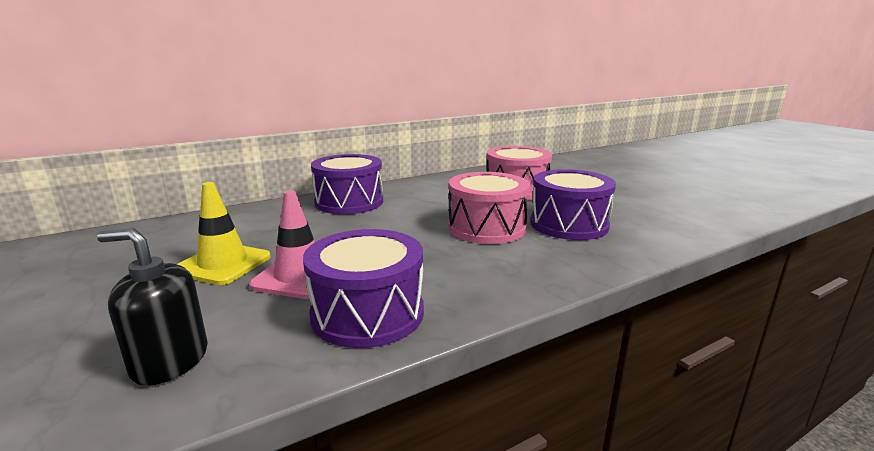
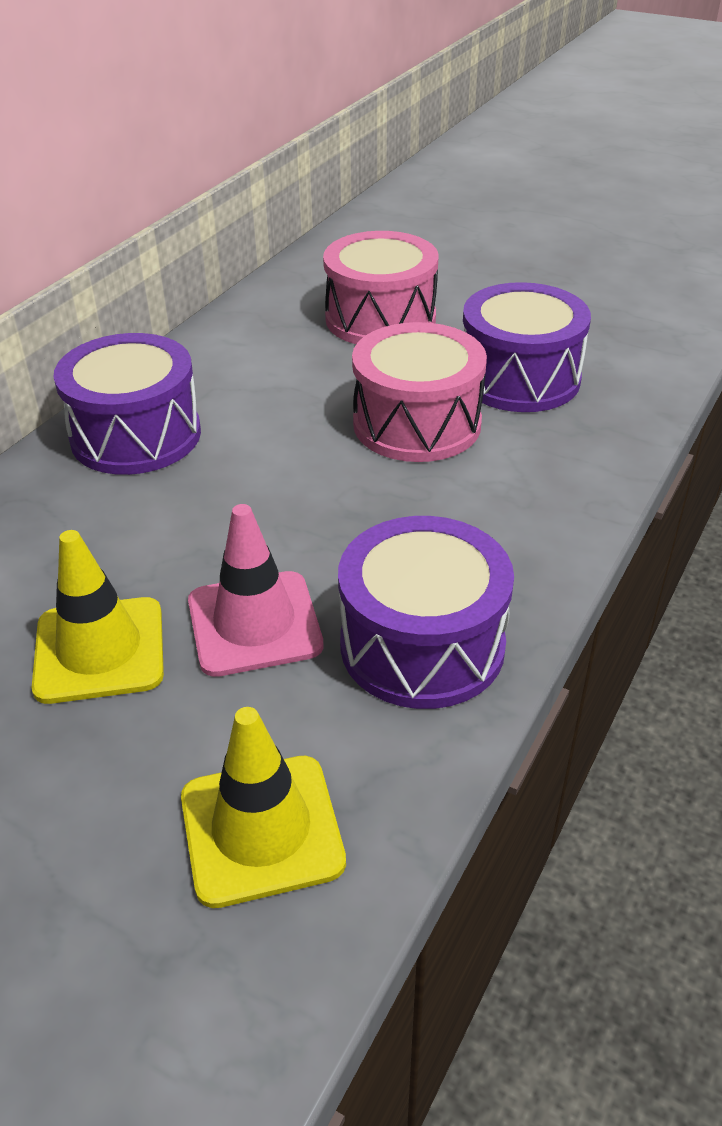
camera: 30 degrees left, 20 degrees up
black soap dispenser [97,228,208,386] -> yellow traffic cone [181,707,346,908]

